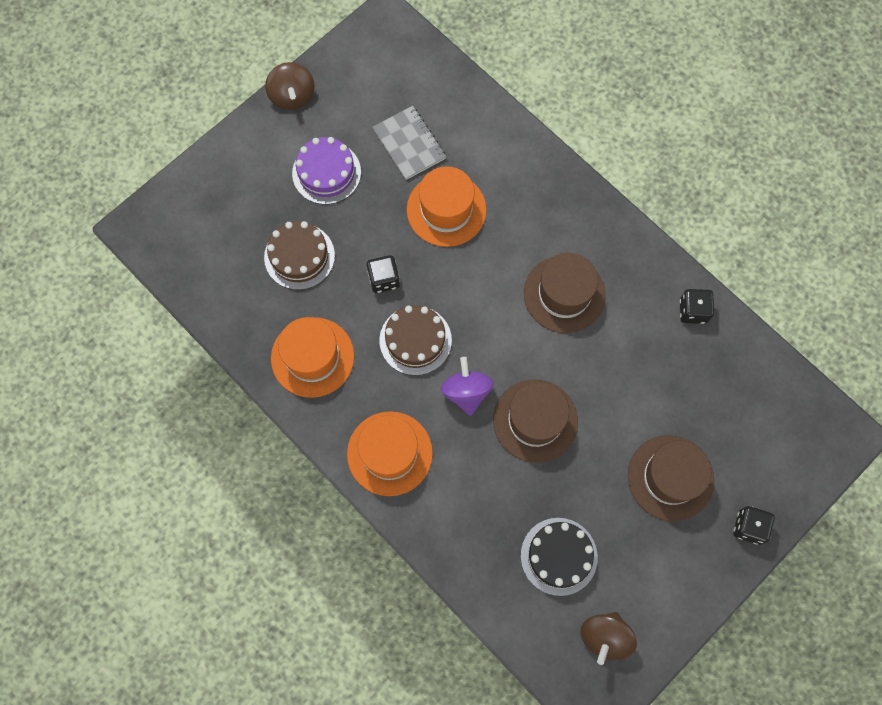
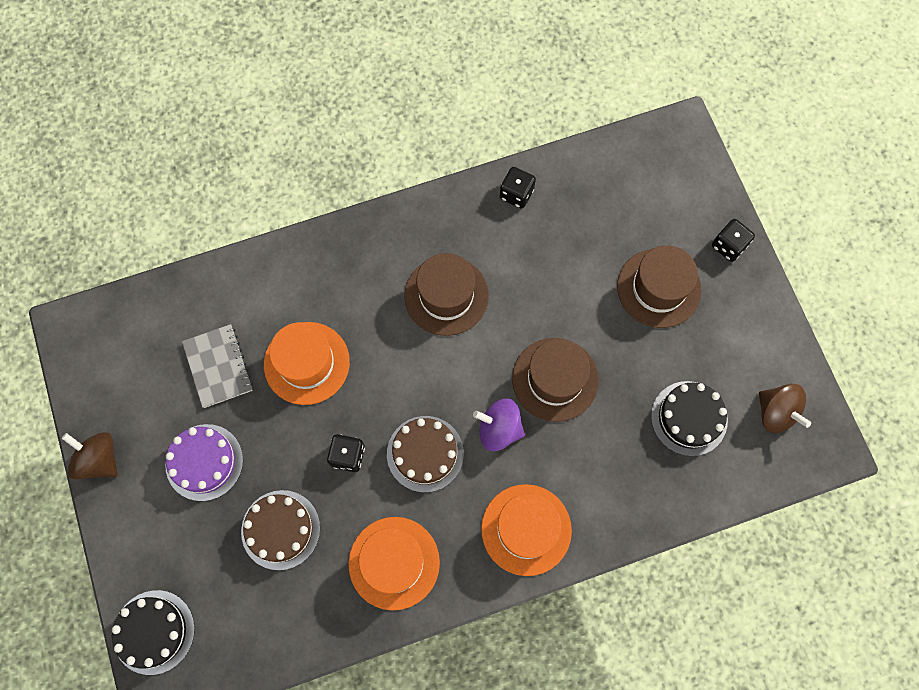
camera: 65 degrees left, 0 degrees up
brown spinning top [265,62,315,110] -> brown spinning top turned 150 degrees counterclockwise [62,432,118,480]
grey notebook [373,106,446,180] -> grey notebook turned 75 degrees clockwise [182,324,253,408]
none -> black cake [112,590,195,675]

